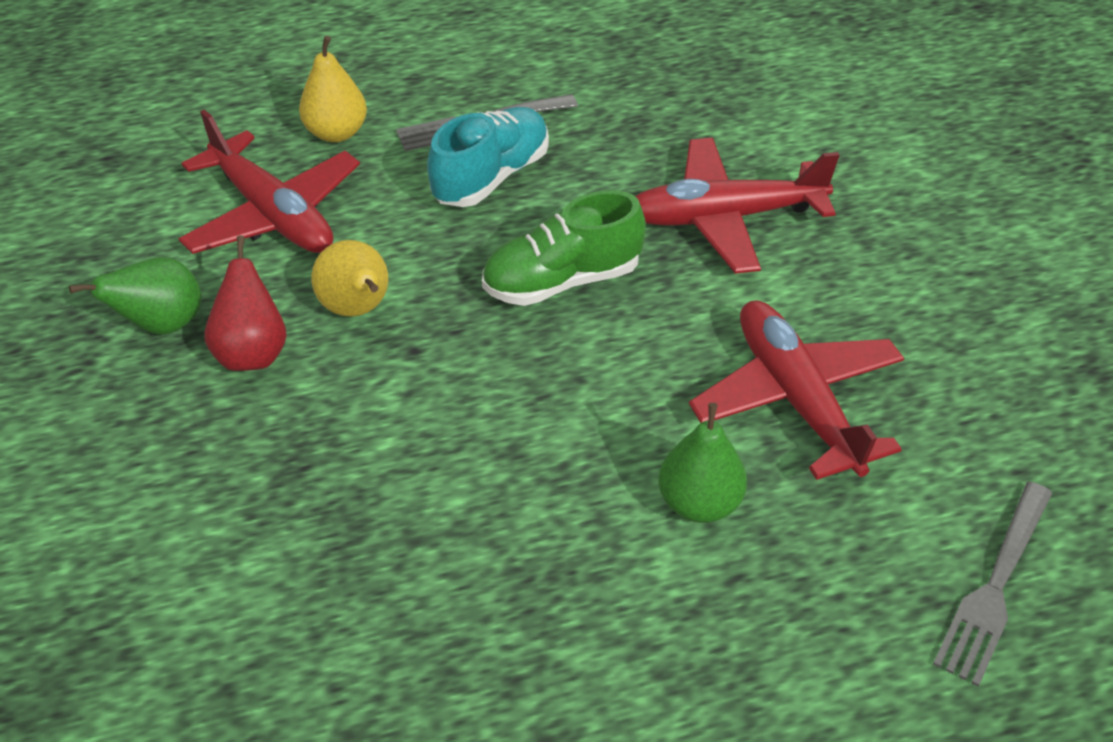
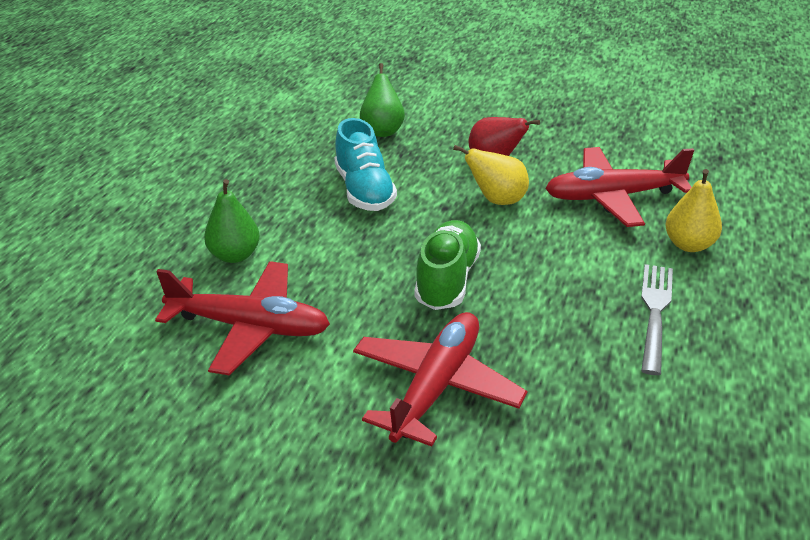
camera: 125 degrees right, 10 degrees down
green pear [69,257,201,334] -> green pear moved to [360,63,405,137]
turquoise shoe [427,107,549,207] -> turquoise shoe moved to [335,118,397,211]
grey fork [933,482,1052,687] -> none

